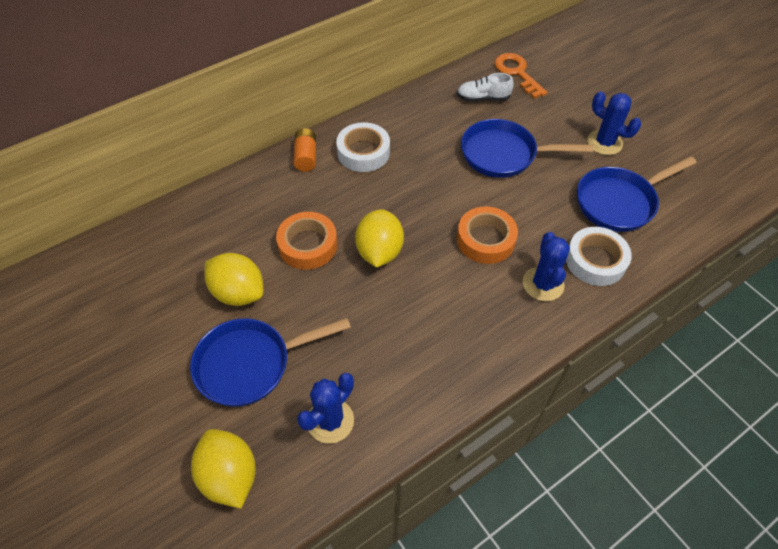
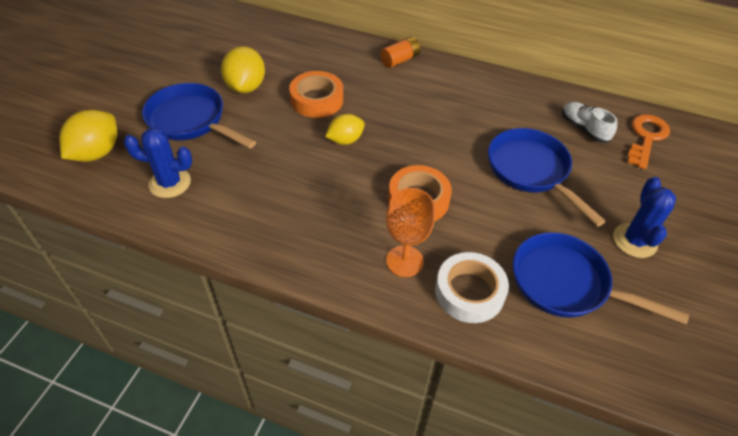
camera: 55 degrees right, 5 degrees down
white tape [336,122,390,172] -> none
yellow lemon [355,209,404,268] -> yellow lemon [325,114,365,145], size x0.66
blue cactus [523,232,570,301] -> orange goblet [386,188,435,277]

